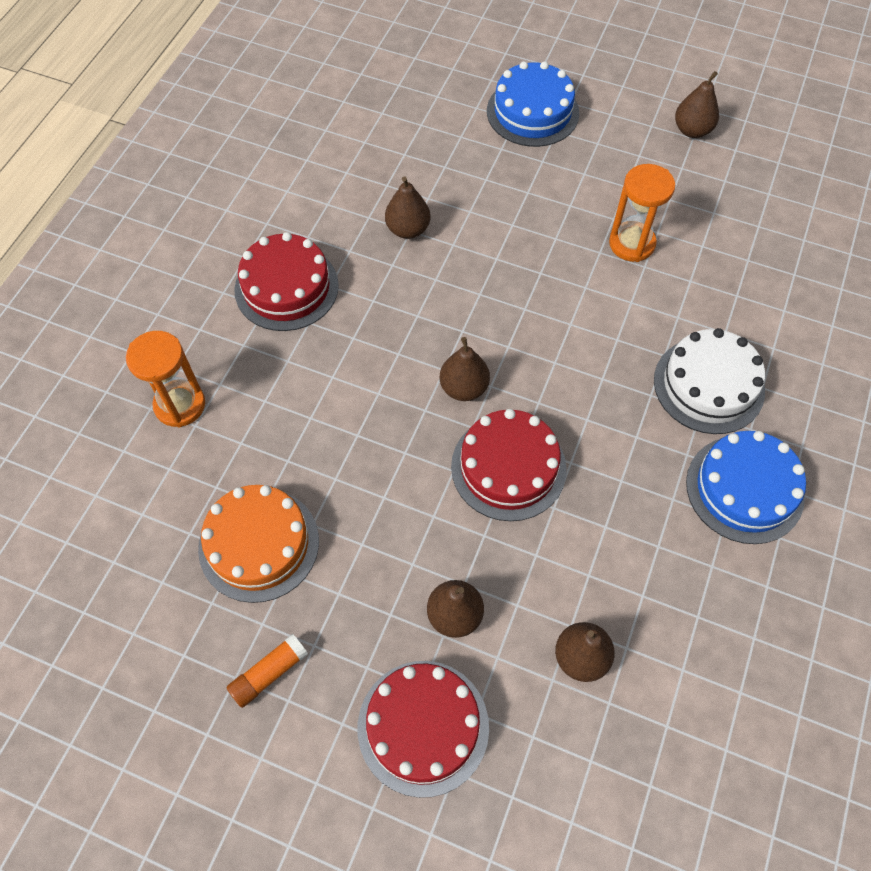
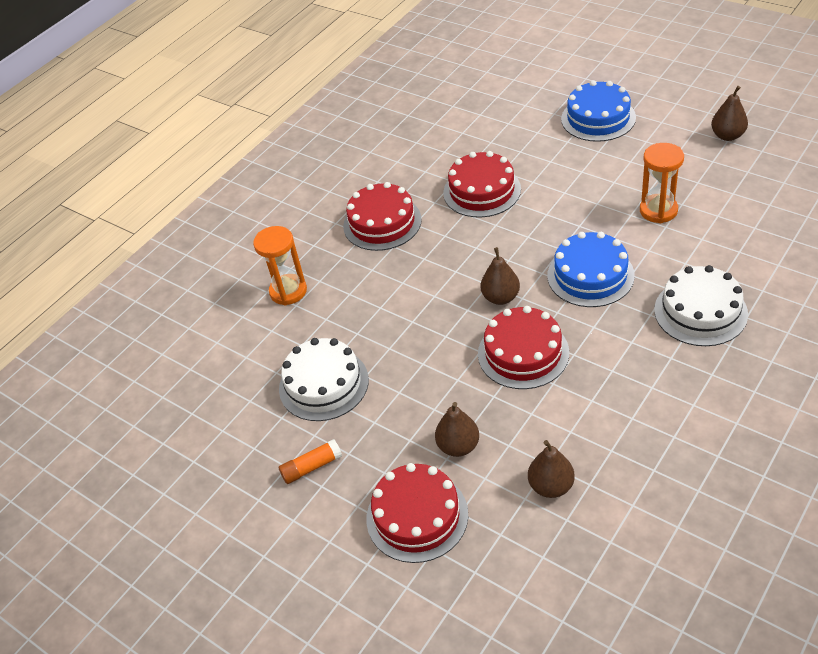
camera: 20 degrees right, 15 degrees down
orange cake [198,485,319,603] -> white cake [279,338,369,421]
brown pear [385,176,431,239] -> red cake [443,151,521,218]
blue cake [686,431,806,544] -> blue cake moved to [547,232,635,307]

